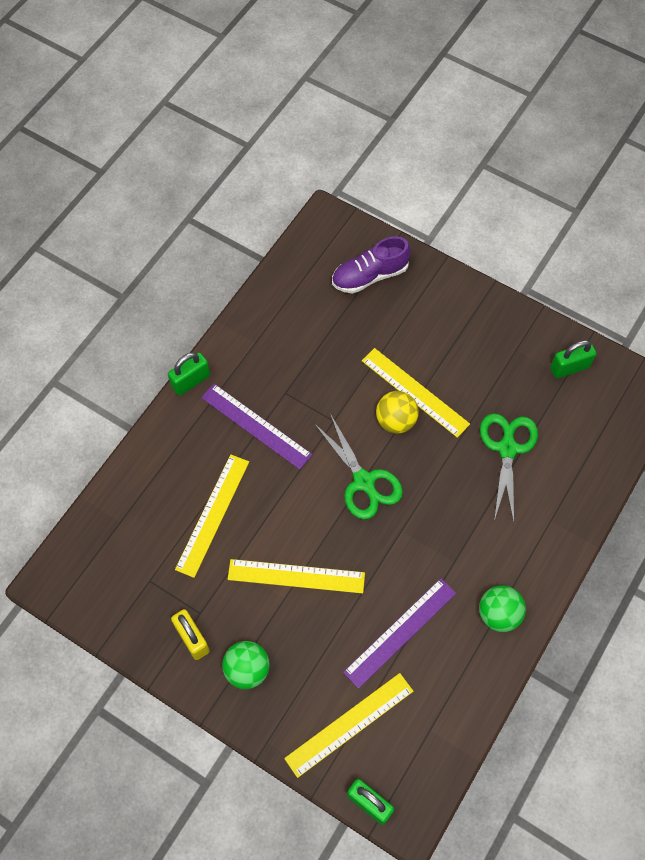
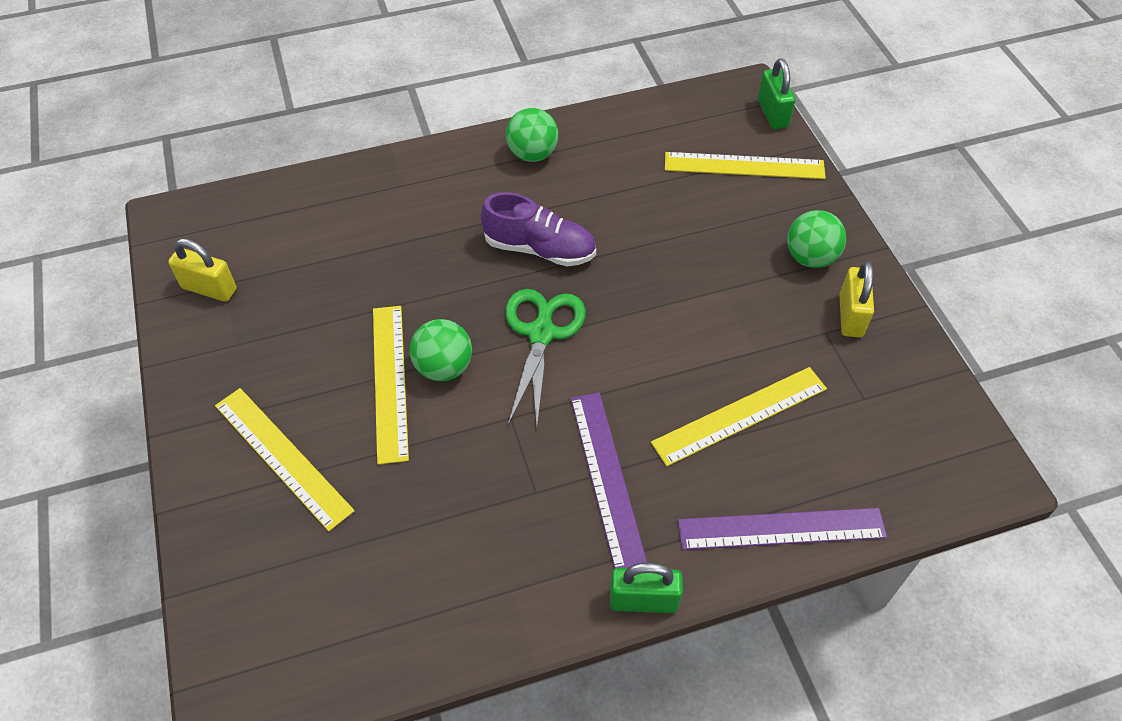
camera: 140 degrees left, 10 degrees down
yellow ruler [228,559,365,594] -> yellow ruler moved to [215,388,355,531]
purple shoe [332,236,411,294] -> purple shoe moved to [481,192,596,266]
purple ruler [343,578,456,689] -> purple ruler moved to [678,508,887,550]
yellow ball [376,391,419,433] -> green ball [410,319,472,381]
green scissors [480,413,538,523] -> none
green padlock [550,340,597,378] -> yellow padlock [168,238,237,302]

